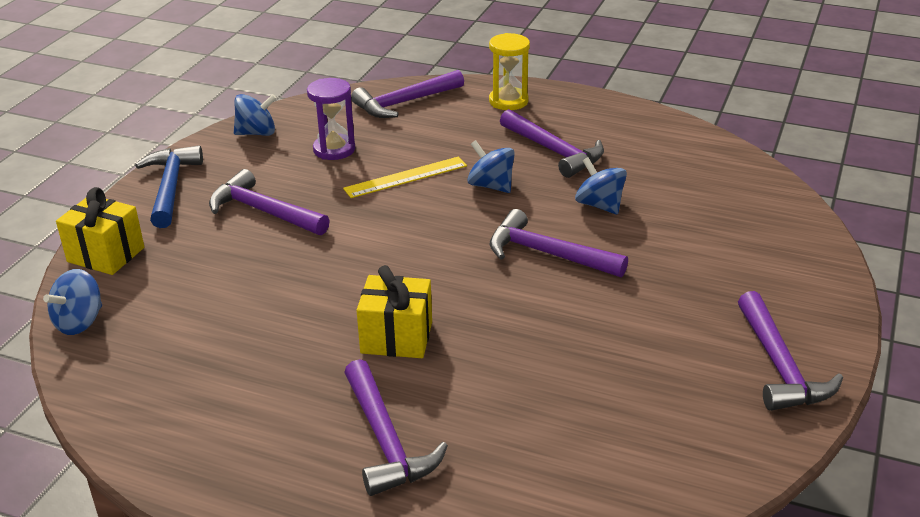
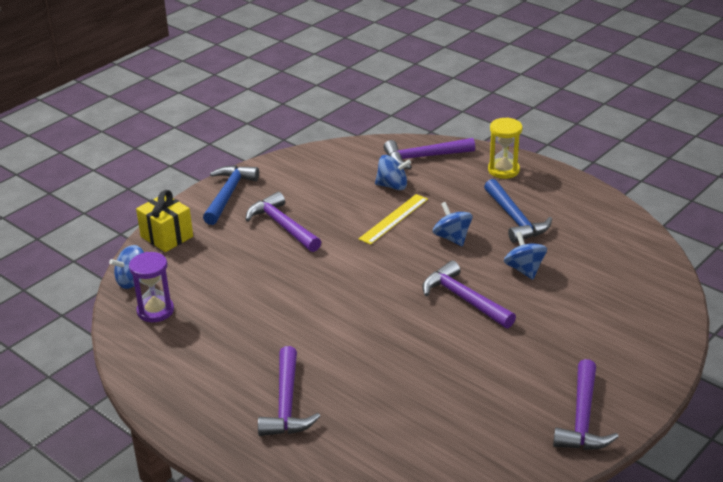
camera: 20 degrees right, 0 degrees up
blue spinning top [234,94,277,136] -> blue spinning top moved to [375,155,411,190]
purple hourglass [307,78,355,160] -> purple hourglass moved to [129,252,174,322]
yellow ruler [343,157,467,198] -> yellow ruler turned 45 degrees counterclockwise [359,194,428,245]
yellow gift [357,265,432,358] -> none
purple hammer [500,109,604,178] -> blue hammer [484,179,552,243]

